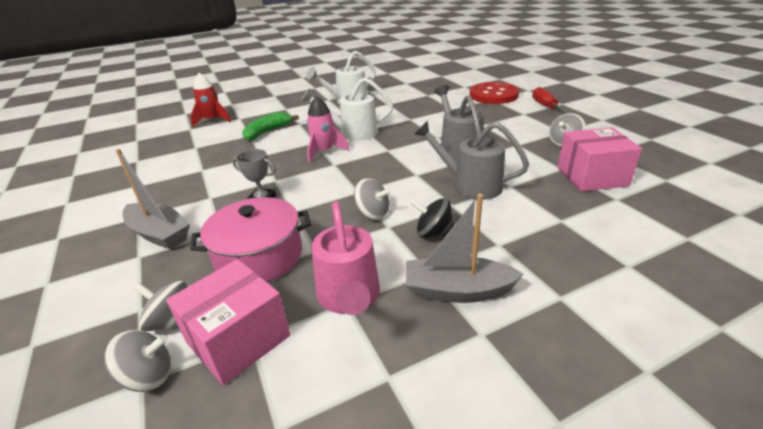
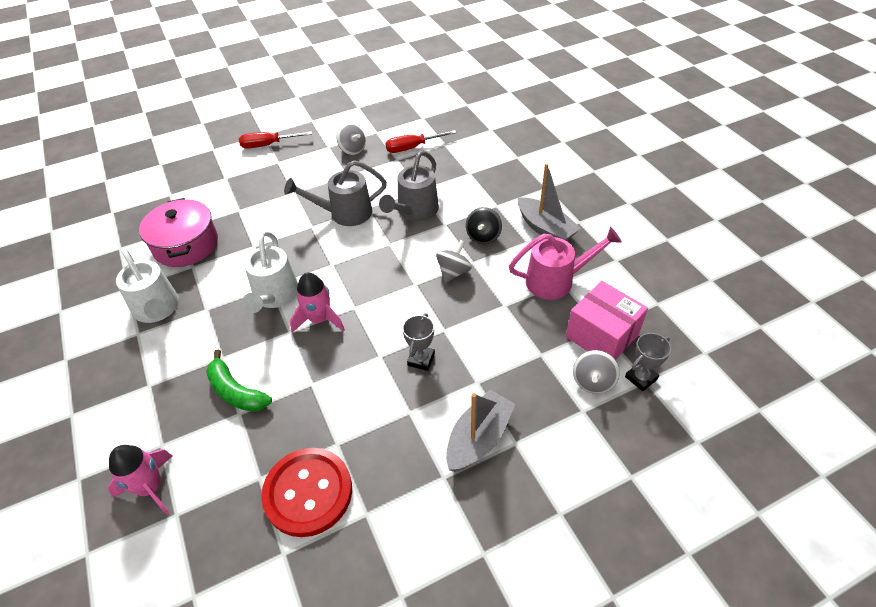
camera: 90 degrees left, 15 degrees up
grey spinning top [104,330,171,392] -> grey trophy [625,333,671,392]
red rocket [190,73,231,127] -> pink rocket [108,445,172,515]
pink pot [190,197,311,282] -> pink pot moved to [139,198,218,267]
grey boat [406,194,524,303] -> grey boat turned 45 degrees counterclockwise [518,163,581,241]
red button [470,82,519,104] -> red button moved to [261,448,352,537]
pink box [557,127,642,192] -> red screwdriver [385,130,456,153]

